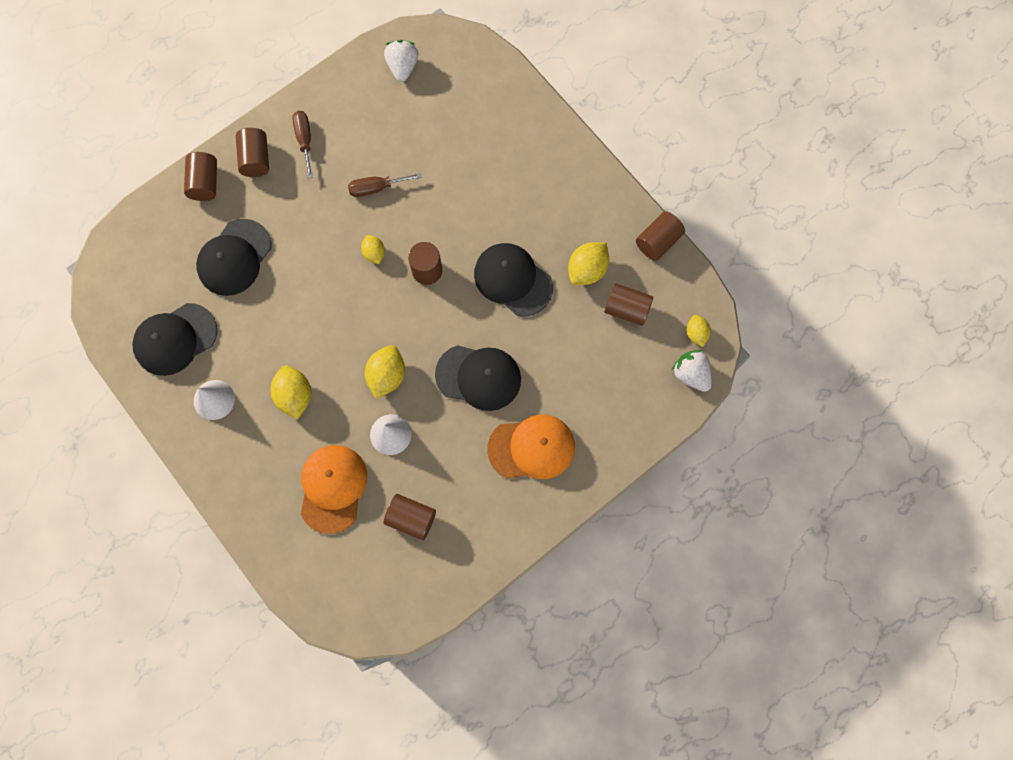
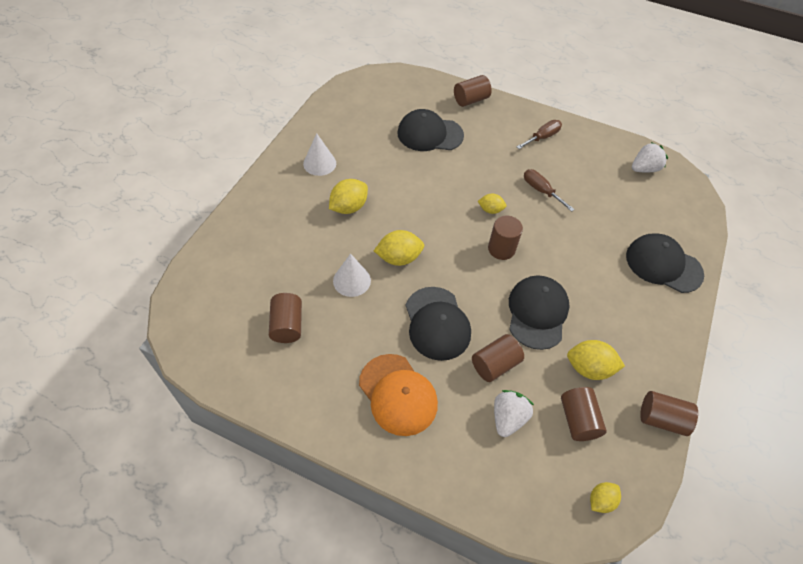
camera: 60 degrees right, 20 degrees down
black cap [132,303,217,376] -> black cap moved to [626,233,704,293]
brown cylinder [236,128,269,177] -> brown cylinder moved to [472,334,524,382]
orange cap [301,445,367,534] -> none
yellow lemon [361,235,385,264] -> yellow lemon turned 60 degrees clockwise [478,194,506,214]
white strawberry [672,350,712,392] -> white strawberry moved to [494,390,534,437]

